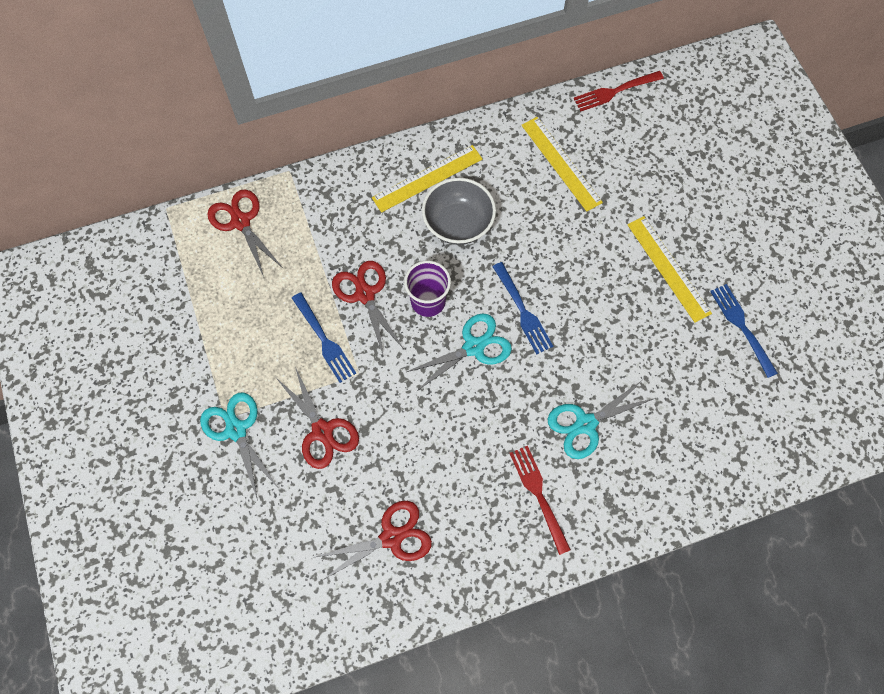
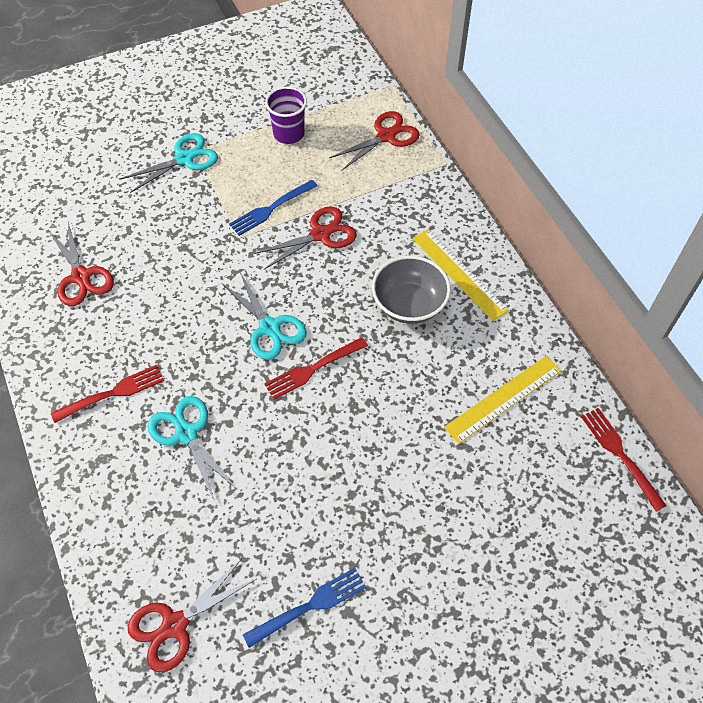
camera: 85 degrees right, 10 degrees down
red scissors [276,367,359,469] -> red scissors moved to [128,559,256,672]
purple cup [404,261,451,317] -> purple cup moved to [265,87,307,144]
blue fork [492,262,553,354] -> red fork [264,337,368,399]
yellow ruler [627,216,712,323] -> none

